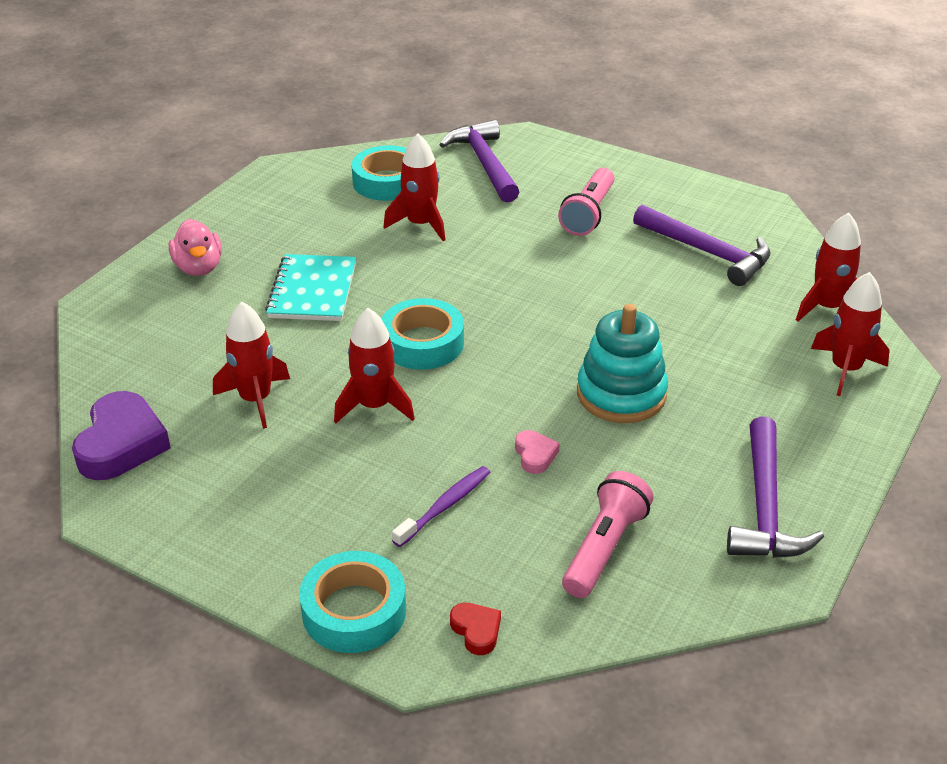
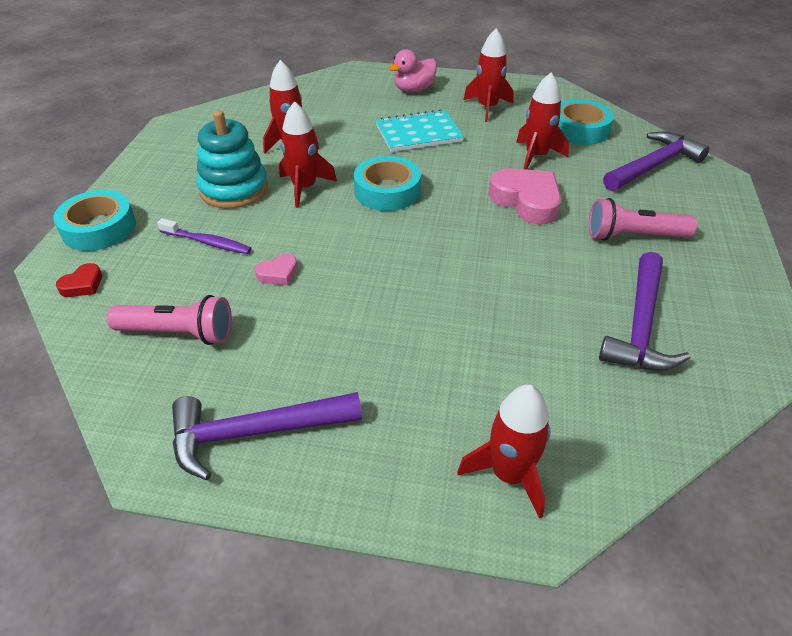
camera: 70 degrees right, 5 degrees up
purple heart [72,391,171,480] -> none
turquoise stacking toy [577,304,668,423] -> turquoise stacking toy moved to [197,110,268,209]
red rocket [796,213,861,321] -> red rocket moved to [464,29,513,122]
none -> pink heart [489,168,562,225]

